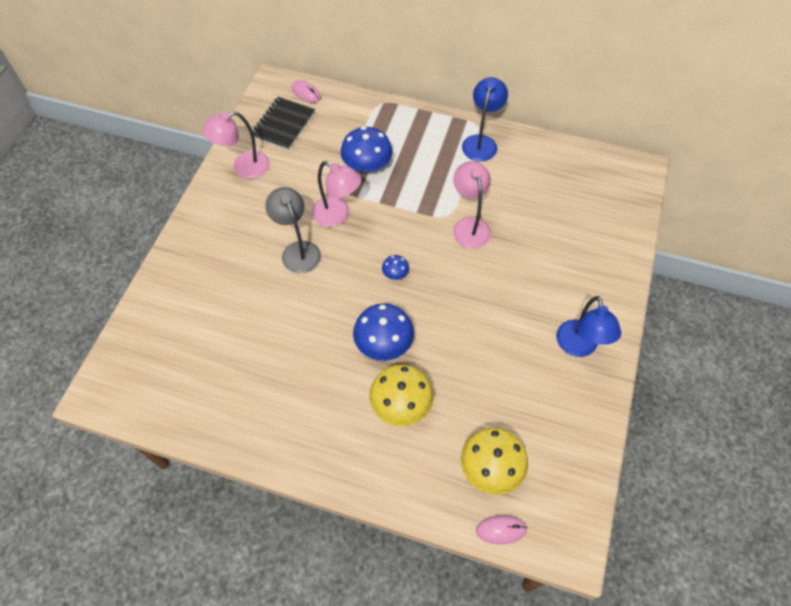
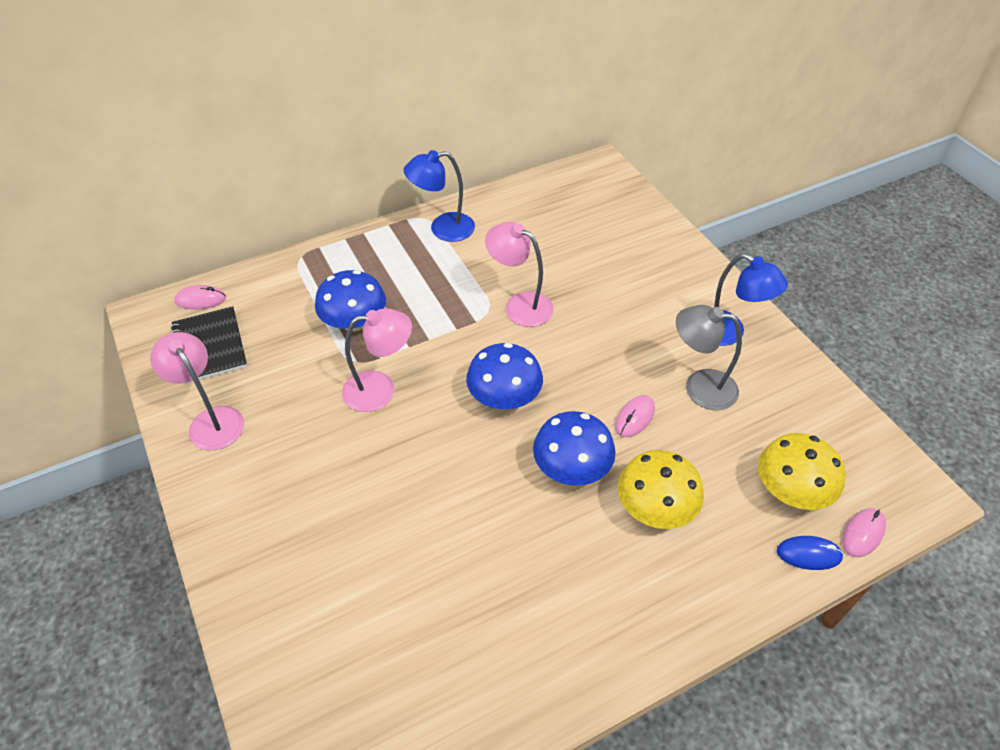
camera: 45 degrees left, 10 degrees down
pink lamp [202,111,270,179] -> pink lamp turned 120 degrees clockwise [150,332,244,450]
grey lamp [265,187,321,273] -> grey lamp moved to [676,305,742,410]
blue mushroom [382,255,409,280] -> blue mushroom [466,343,543,409], size x2.07
blue lamp [462,77,508,161] -> blue lamp turned 75 degrees counterclockwise [404,150,475,242]
none -> pink mouse [615,395,655,437]
none -> blue mouse [777,536,844,570]

